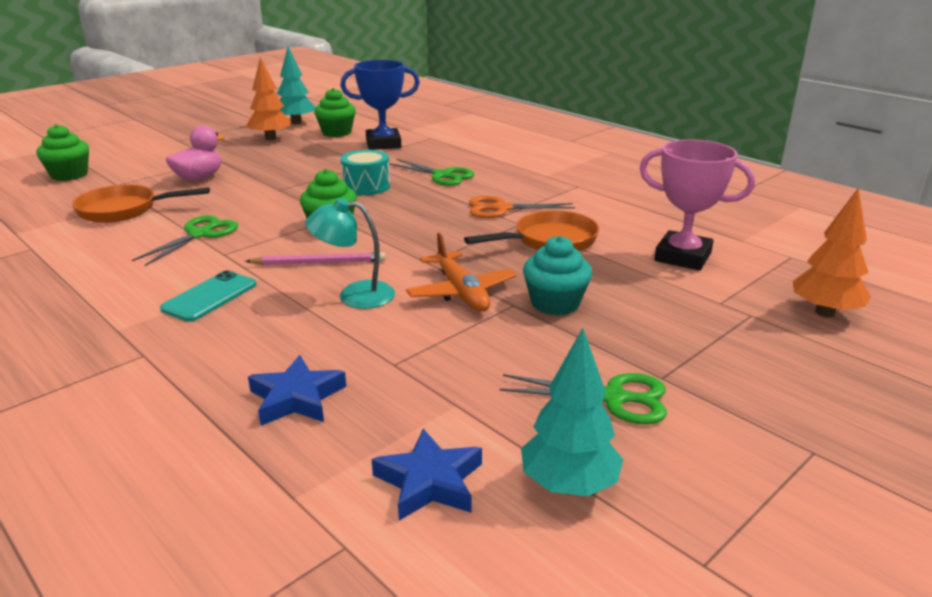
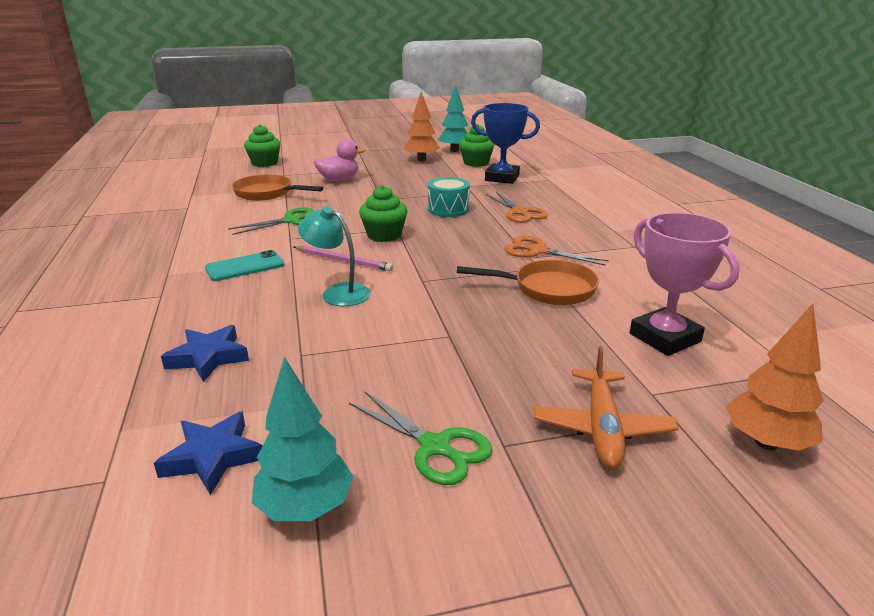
camera: 30 degrees right, 0 degrees up
green scissors [389,159,475,186] -> orange scissors [486,192,548,223]
orange plane [406,232,516,311] -> orange plane moved to [534,346,679,468]
turquoise cupcake [523,236,592,316] -> none

